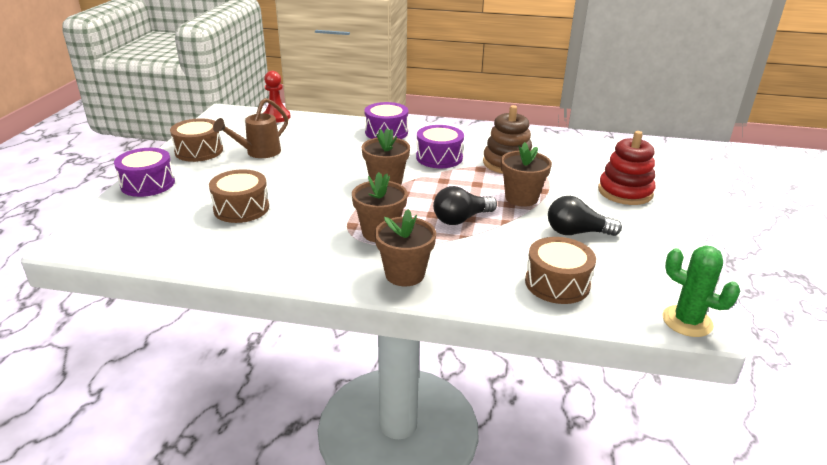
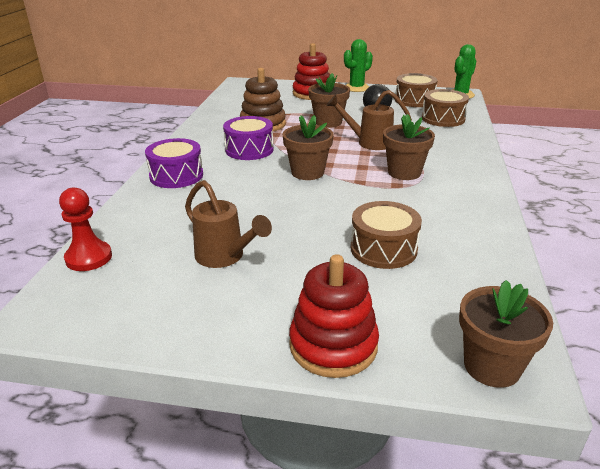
camera: 90 degrees left, 0 degrees up
purple drum [114,148,175,197] -> red stacking toy [289,254,379,378]
brown drum [170,118,223,162] -> brown drum moved to [395,73,438,107]
brown flower pot [375,209,436,286] -> brown flower pot moved to [459,280,553,388]
black light bulb [433,186,497,225] -> brown watering can [326,90,412,150]
none -> green cactus [344,39,373,92]

